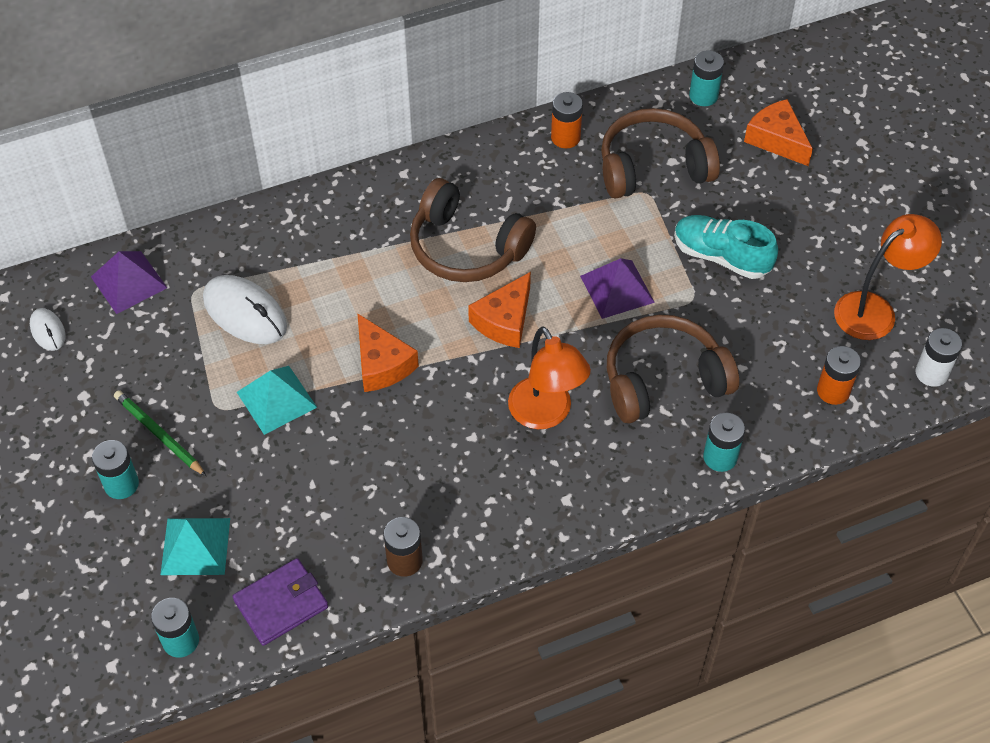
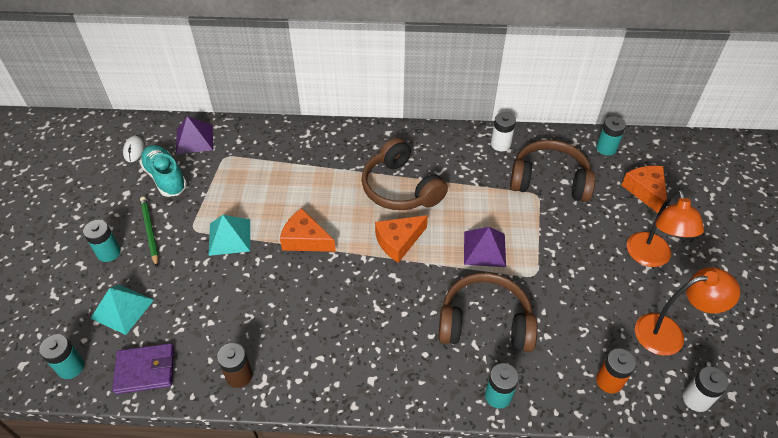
camera: 25 degrees right, 5 degrees down
white mouse [203,275,287,344] -> none
orange cheese [358,314,419,392] -> orange cheese turned 120 degrees clockwise [280,208,336,252]
orange lamp [508,326,591,429] -> orange lamp moved to [627,189,704,267]
orange battery [551,92,583,148] -> white battery [491,112,516,151]
turquoise shoe [674,215,778,279] -> turquoise shoe moved to [140,145,187,197]

